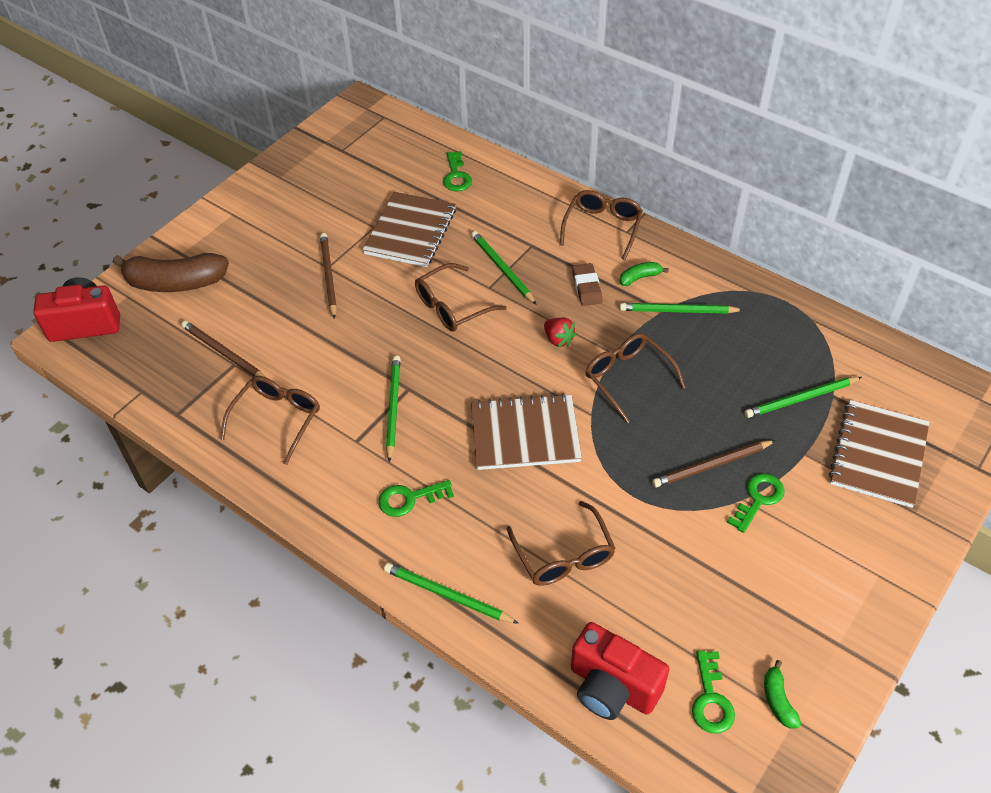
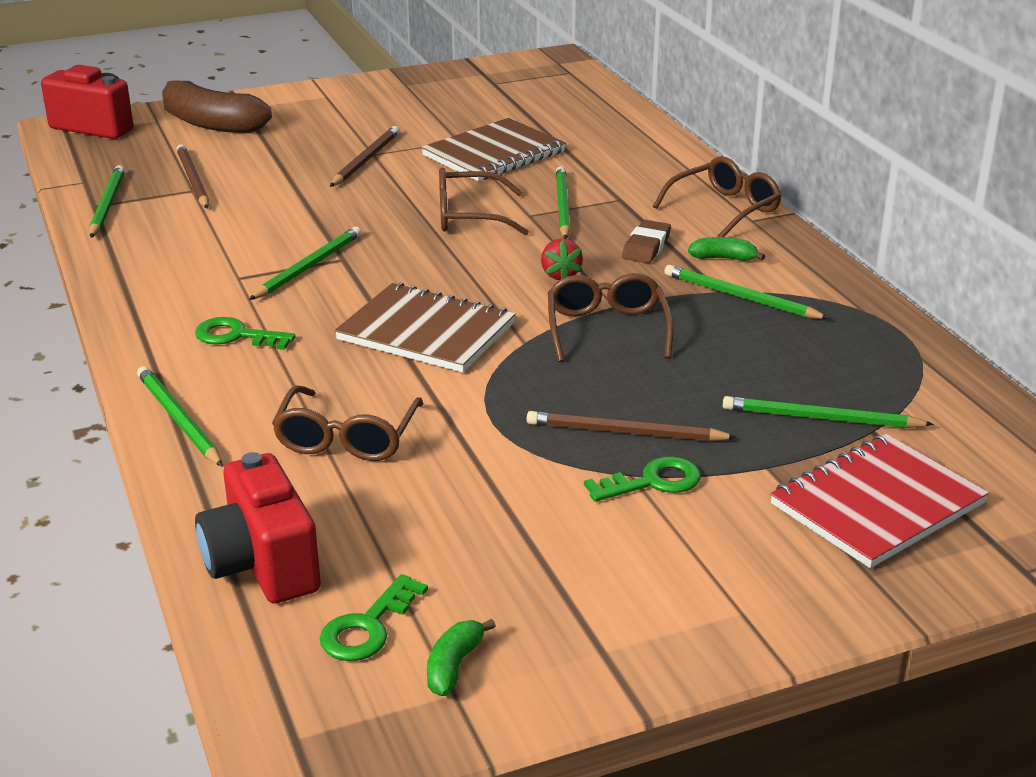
camera: 30 degrees right, 20 degrees down
brown glasses [220,376,320,465] -> none
green key [443,151,472,191] -> none
brown notebook [829,400,930,508] -> red notebook [770,434,989,568]
none -> green pencil [89,165,125,238]

